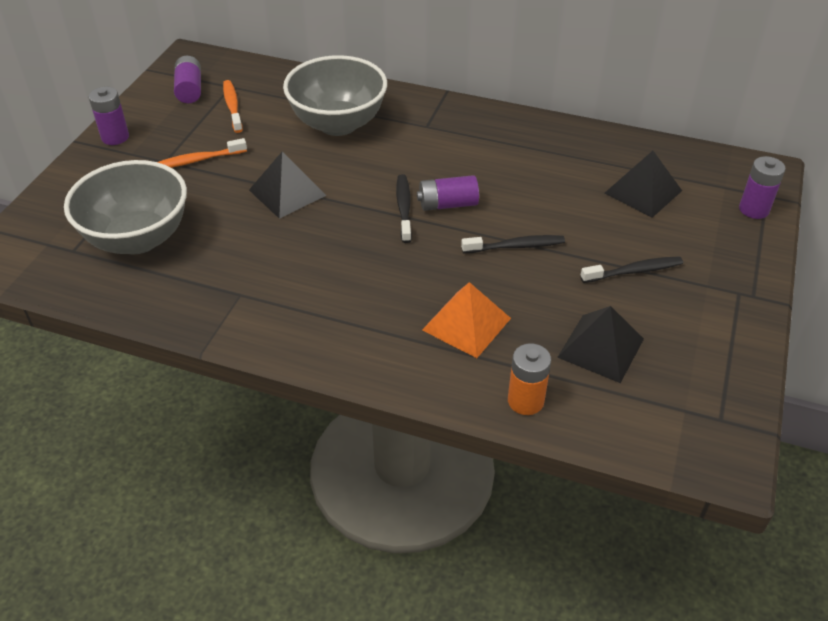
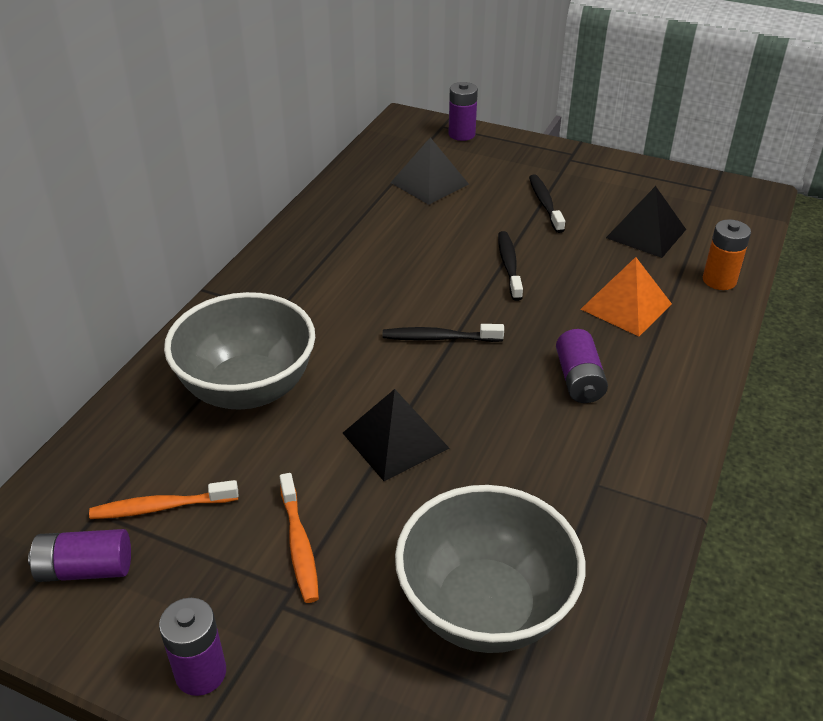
camera: 85 degrees left, 5 degrees down
purple battery [417,175,479,211] -> purple battery moved to [556,329,608,403]

